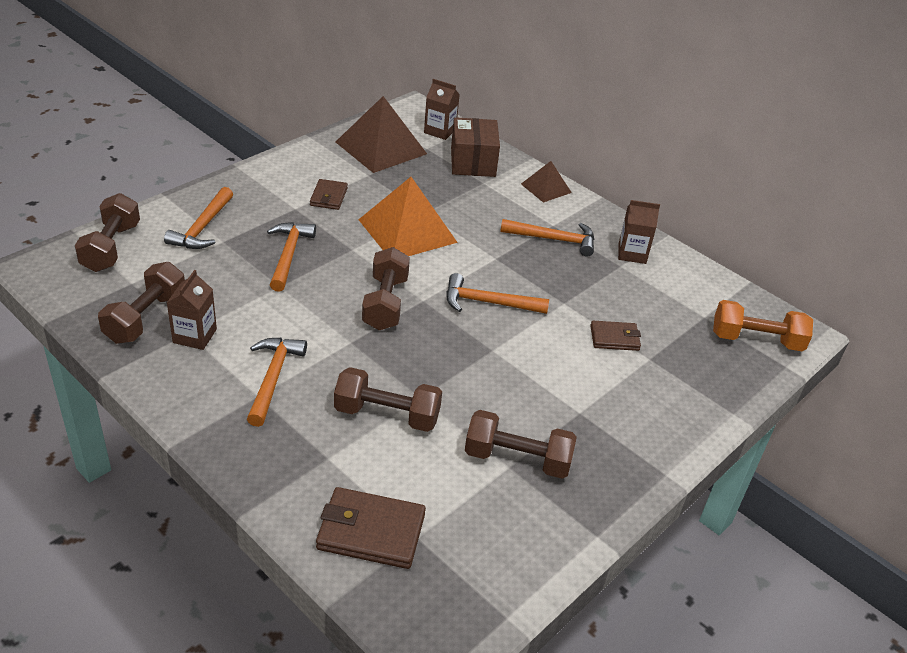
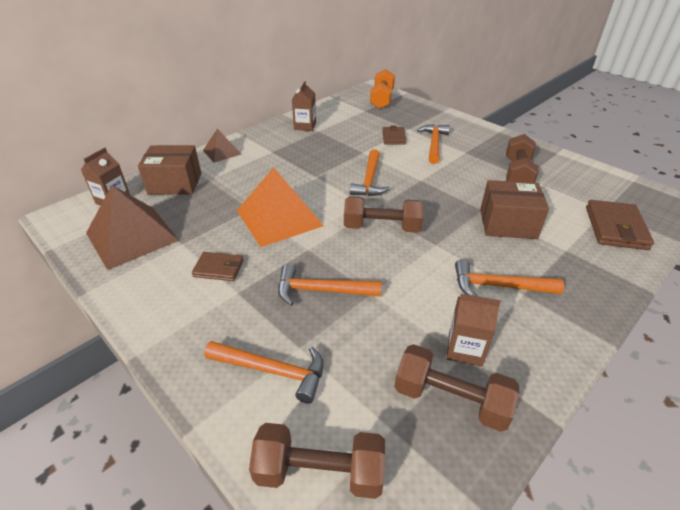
camera: 85 degrees left, 0 degrees up
brown dumbbell [334,367,442,432] -> brown box [480,180,549,239]
orange hammer [500,219,595,257] -> orange hammer moved to [417,124,450,164]

